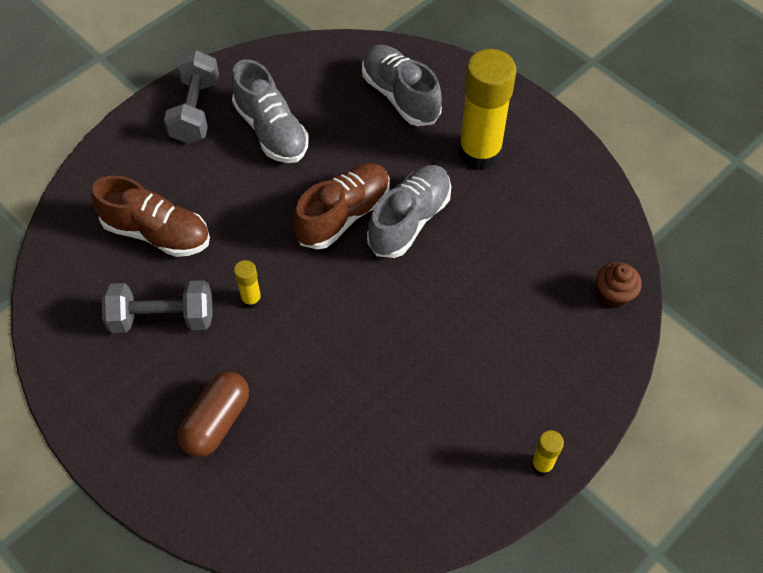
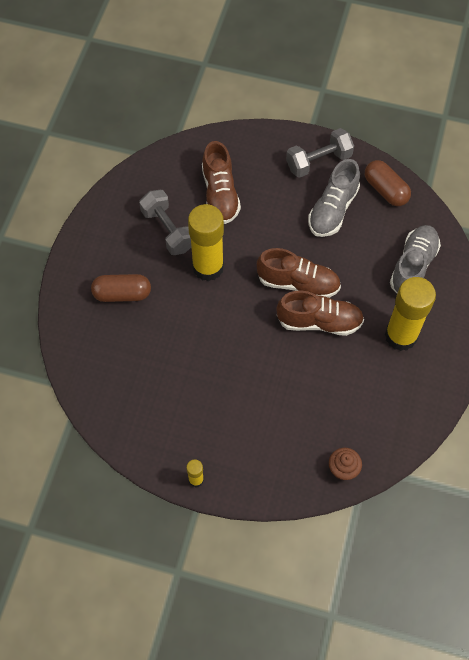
camera: 60 degrees right, 5 degrees up
yellow glue stick [234,260,262,309] -> yellow glue stick [188,204,224,281], size x2.30
grey shoe [367,165,451,258] -> brown shoe [277,291,364,336]
none -> brown capsule [365,160,411,206]

